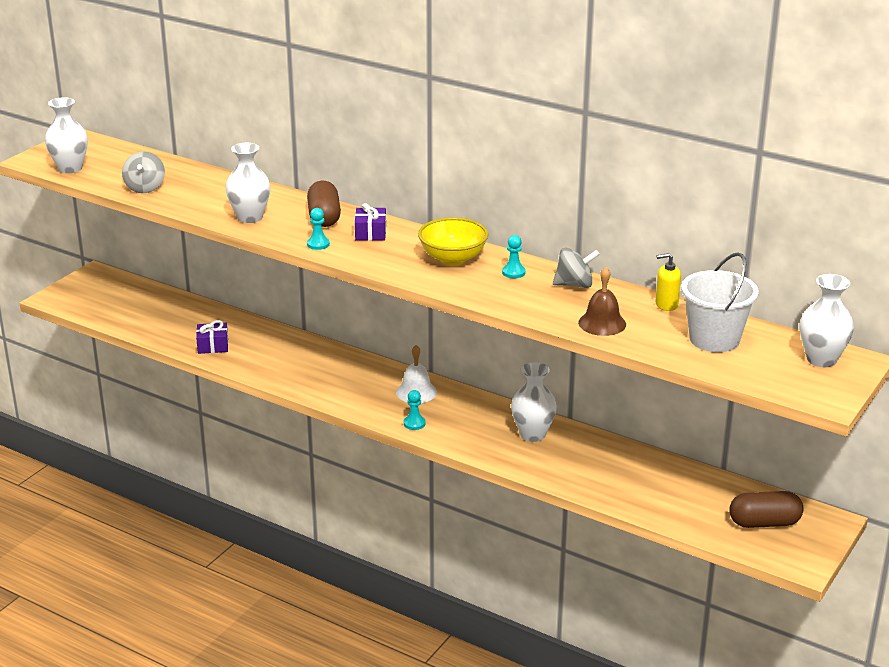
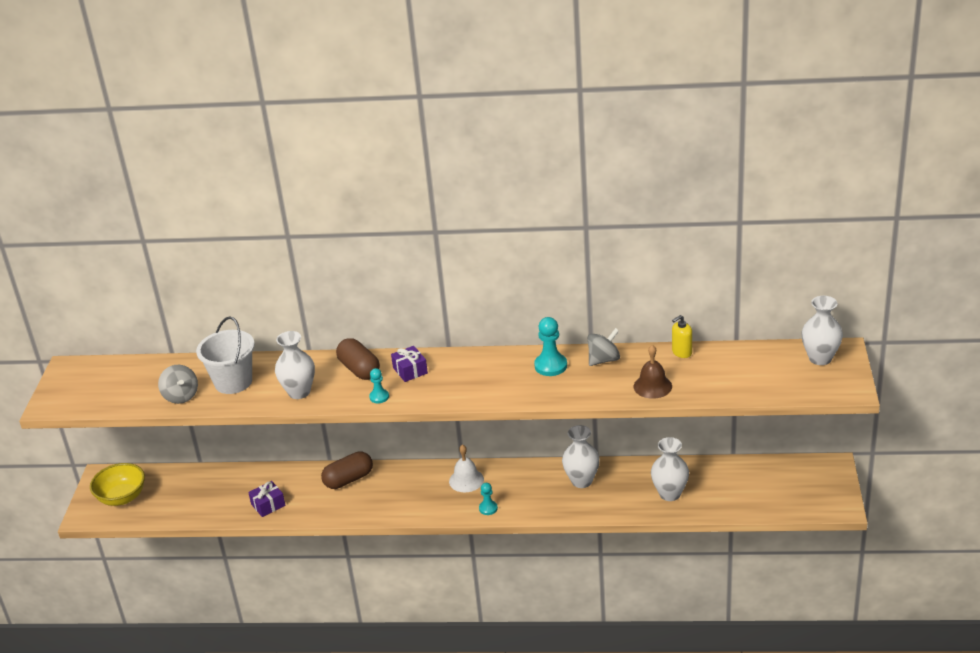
camera: 25 degrees left, 5 degrees up
white vase [45,97,88,173] -> white vase moved to [651,437,689,501]
yellow bowl [418,217,488,265] -> yellow bowl moved to [90,463,145,506]
turquoise pawn [502,235,526,278] -> turquoise pawn [534,317,567,376], size x1.69
white bucket [681,252,759,352] -> white bucket moved to [196,317,255,394]
brown capsule [729,491,803,528] -> brown capsule moved to [321,451,373,489]

